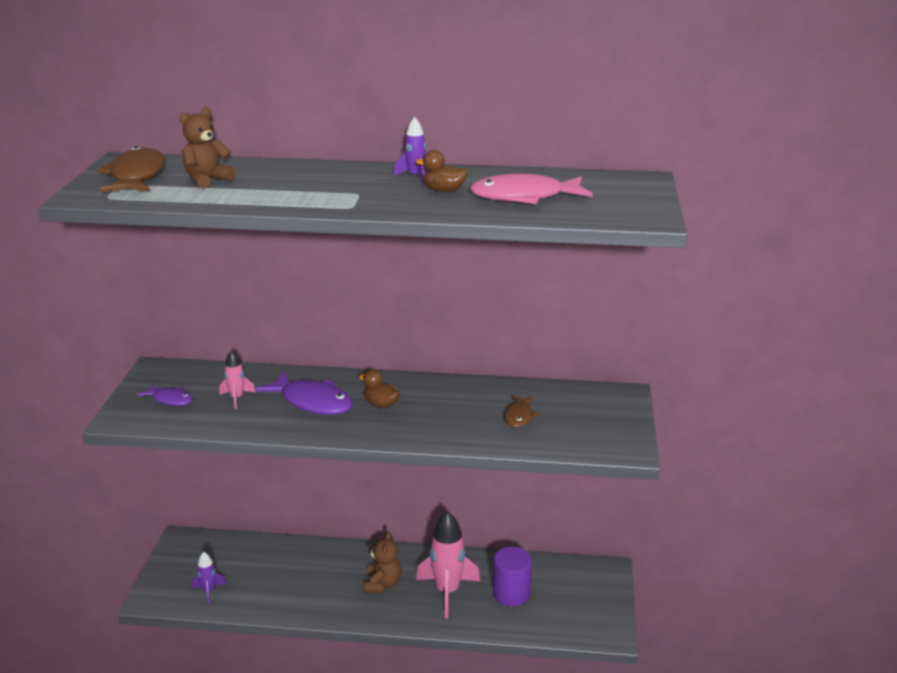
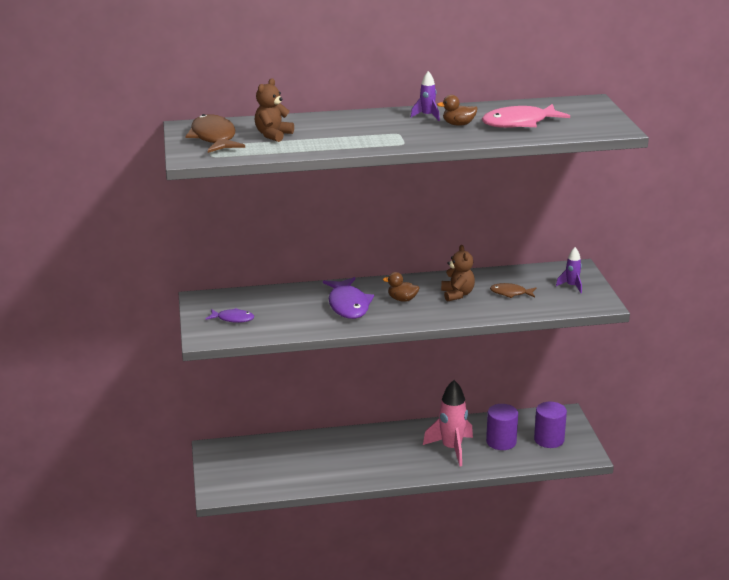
camera: 15 degrees left, 0 degrees up
purple rocket [192,552,226,605] -> purple rocket moved to [556,247,582,293]
pink rocket [219,350,256,409] -> none
purple fish [256,371,353,415] -> purple fish turned 60 degrees clockwise [323,277,374,319]
brown teddy bear [364,531,401,594] -> brown teddy bear moved to [441,245,475,302]
brown fish [504,395,539,428] -> brown fish turned 105 degrees clockwise [490,283,536,298]
none -> purple cylinder [534,402,567,448]

